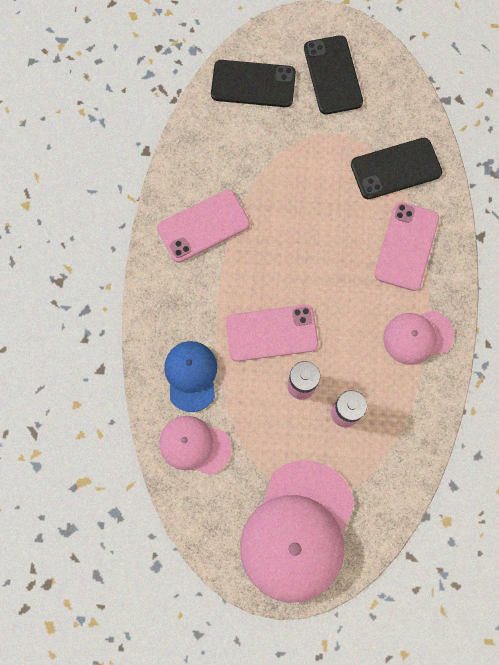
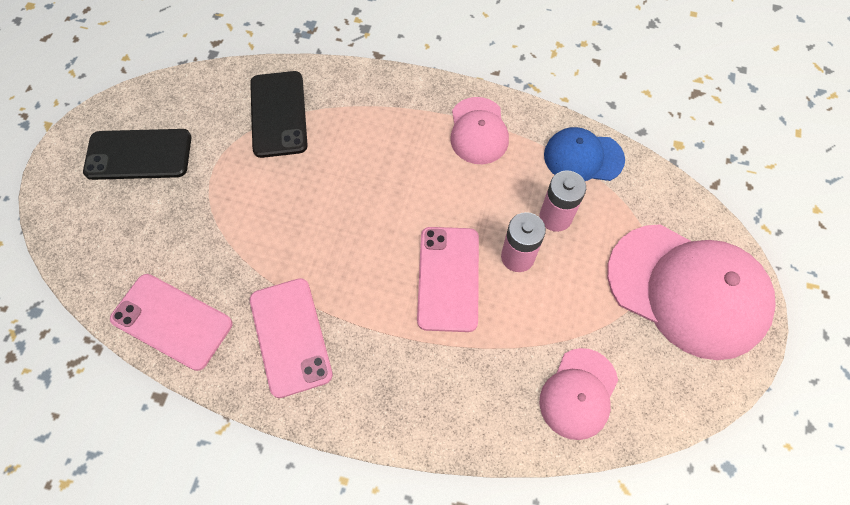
camera: 80 degrees left, 10 degrees down
blue cap [164,341,217,412] -> blue cap moved to [544,127,625,181]
black phone [211,60,296,107] -> none
pink phone [375,202,439,291] -> pink phone moved to [110,274,232,371]

